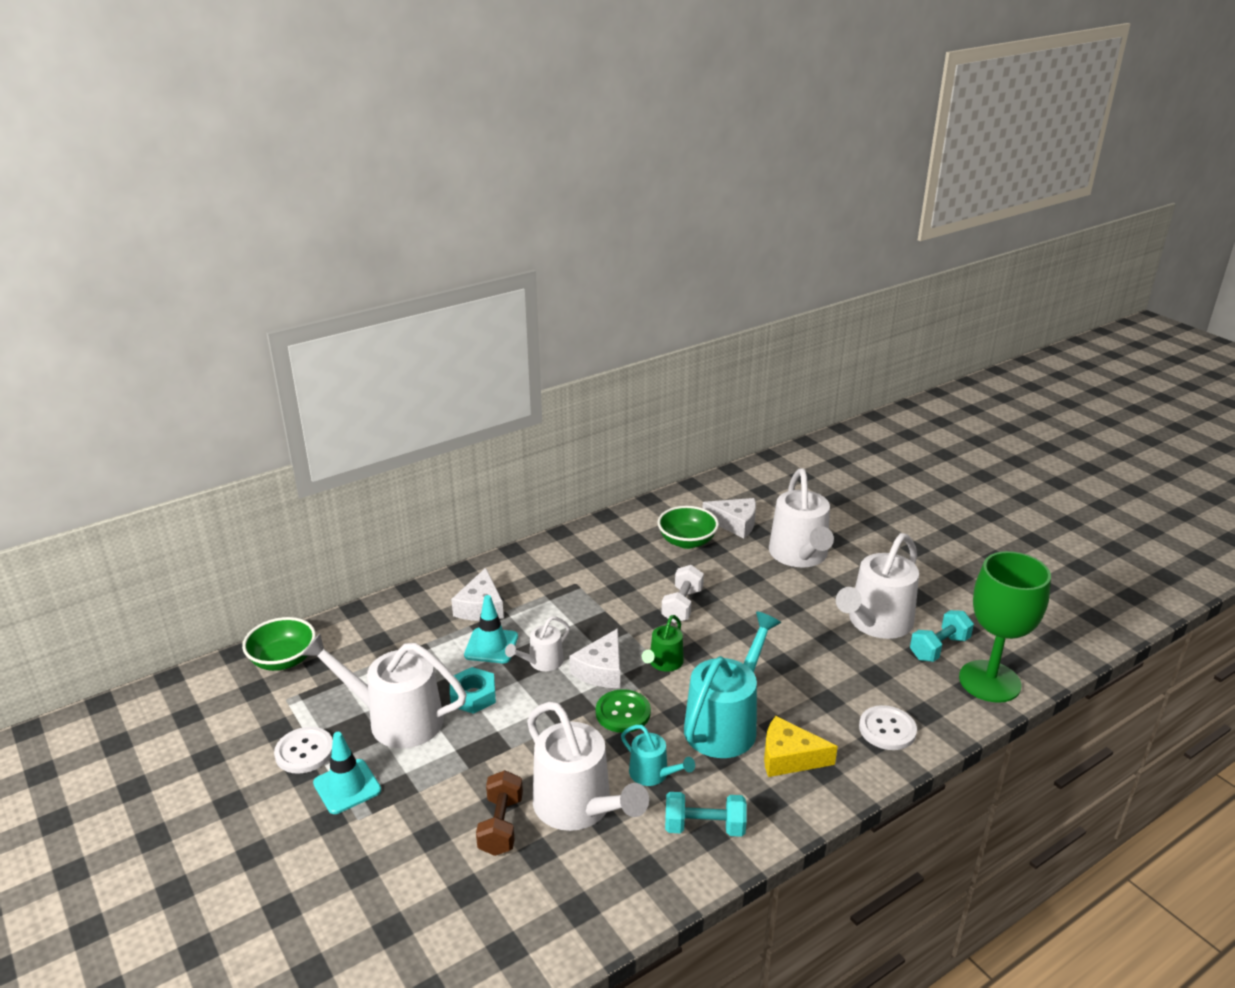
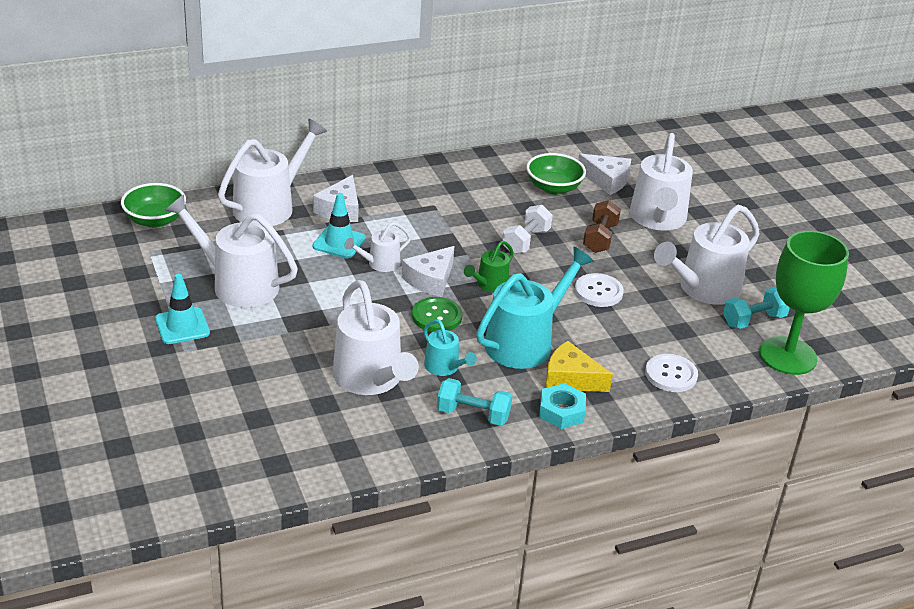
camera: 10 degrees right, 5 degrees up
white button [274,727,333,774] -> white button moved to [575,273,624,307]
turquoise nut [450,667,496,714] -> turquoise nut moved to [539,383,586,429]
brown dumbbell [476,770,523,856] -> brown dumbbell moved to [583,200,621,253]
none -> white watering can [218,119,327,226]

